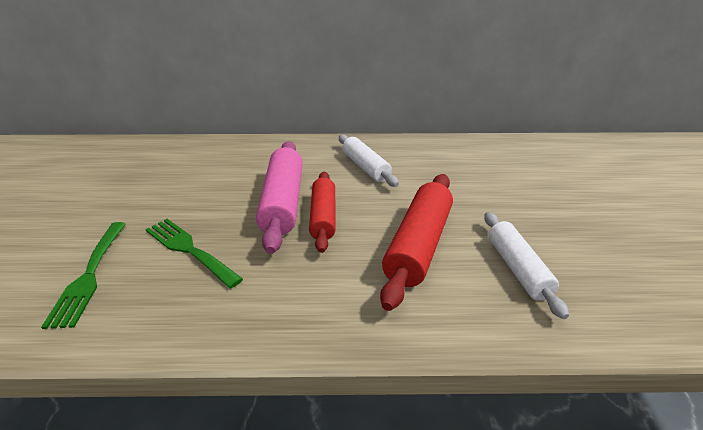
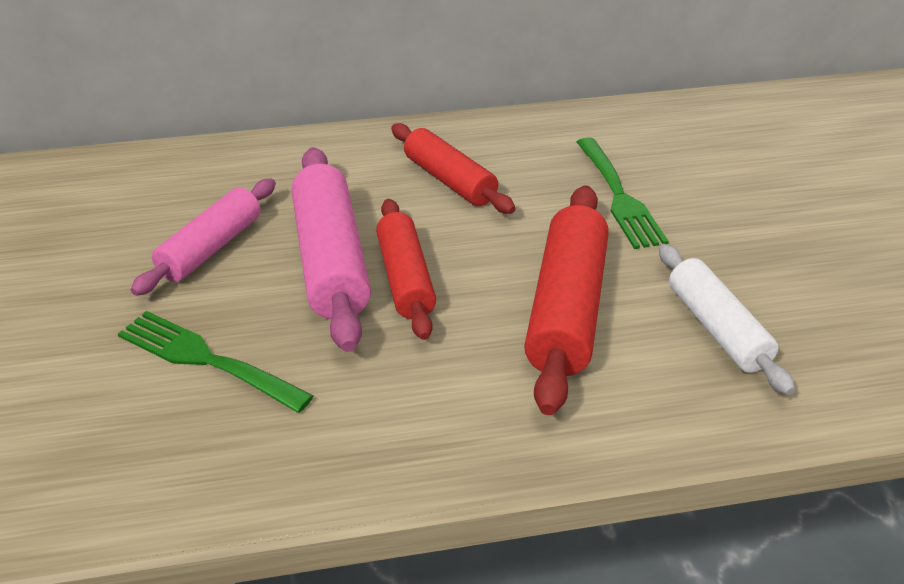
camera: 10 degrees left, 5 degrees up
green fork [41,222,126,329] -> green fork moved to [577,137,669,249]
white rolling pin [339,135,399,187] -> red rolling pin [391,123,515,214]
none -> pink rolling pin [131,179,276,296]

